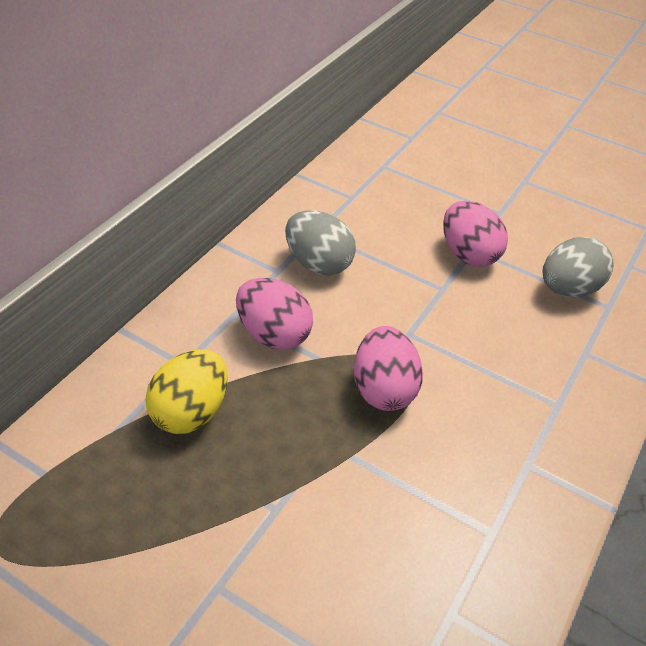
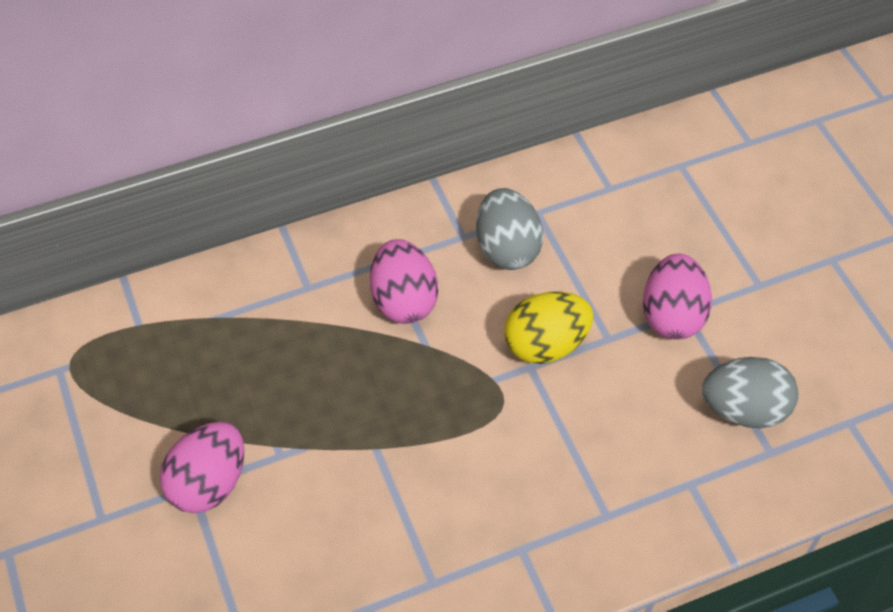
camera: 40 degrees right, 10 degrees up
yellow egg [145,349,228,434] -> yellow egg moved to [504,292,593,364]
pink egg [354,326,423,411] -> pink egg moved to [160,422,244,513]

